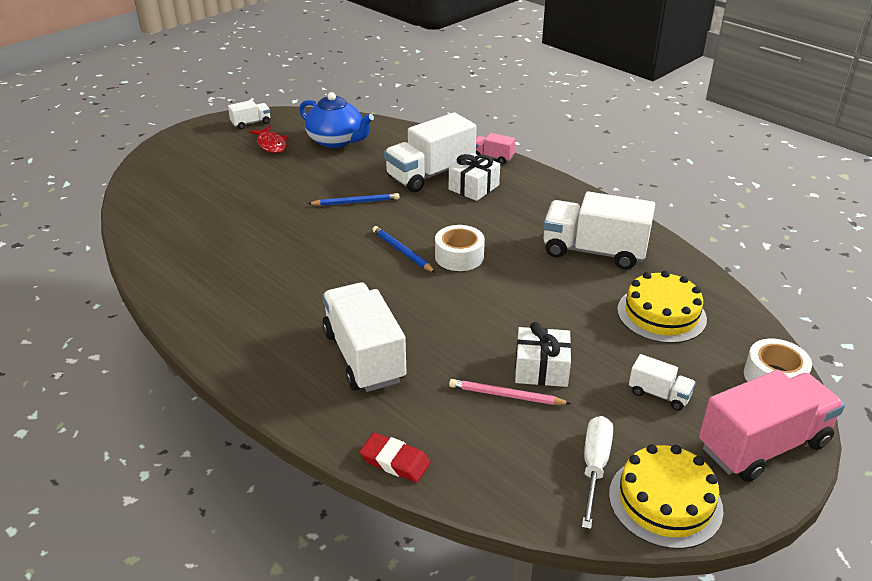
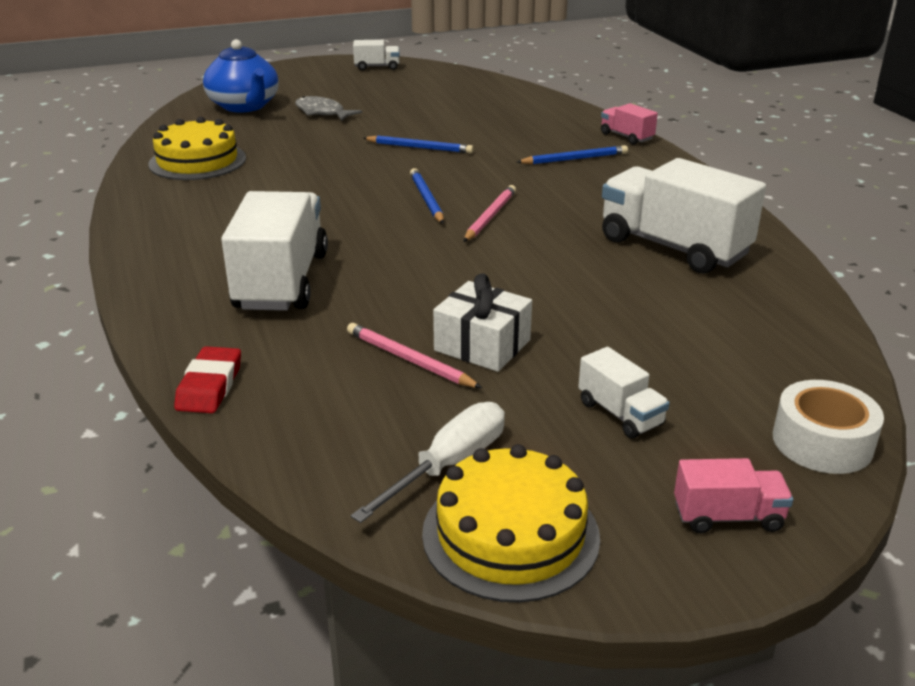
camera: 25 degrees right, 5 degrees down
red fish [249,126,288,153] -> none
blue teapot [299,92,374,148] -> blue teapot moved to [203,39,279,113]
red eraser [360,433,431,483] -> red eraser turned 45 degrees clockwise [174,346,241,413]
white truck [384,112,477,192] -> none
white tape [435,225,485,271] -> pink pencil [463,185,516,242]
white gift [449,153,500,201] -> blue pencil [517,145,628,164]
yellow cake [617,271,707,343] -> yellow cake moved to [148,117,246,180]
pink truck [699,370,845,482] -> pink truck [674,458,793,533], size x0.48
none -> grey fish [295,96,362,121]

